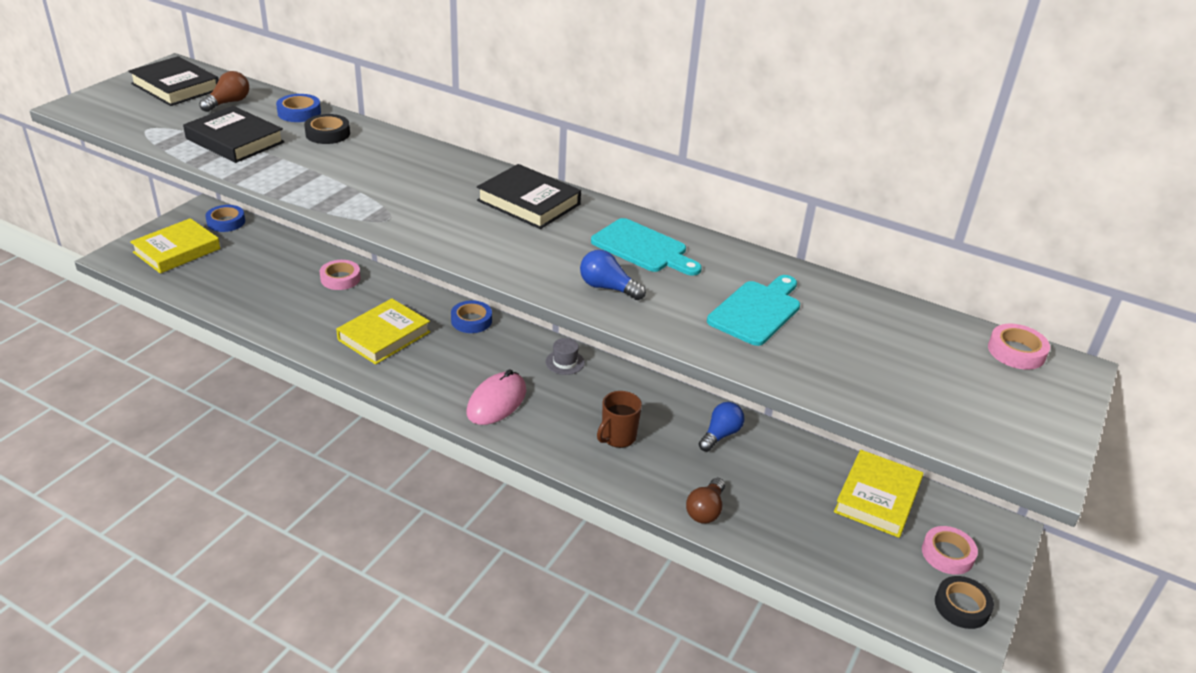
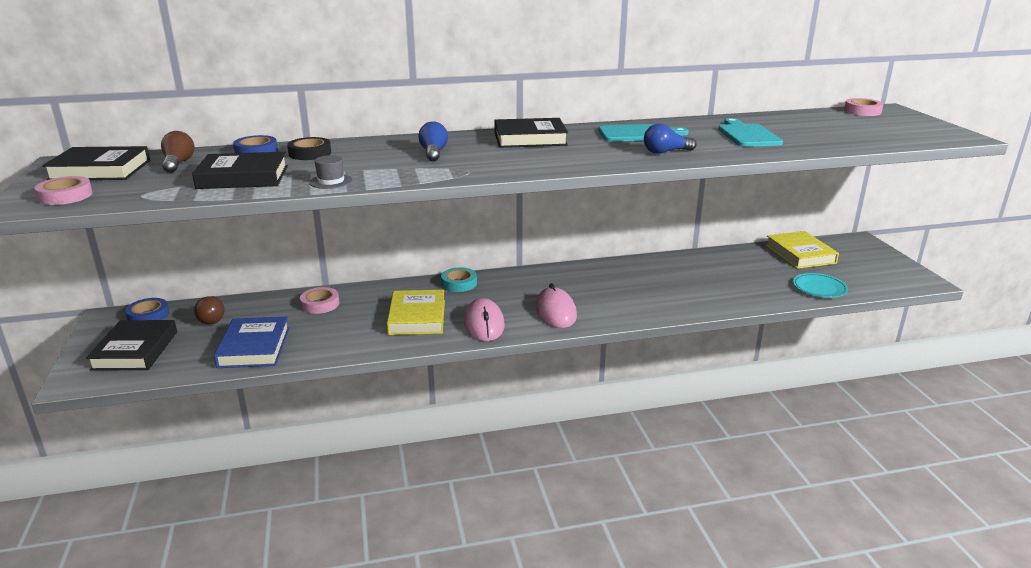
camera: 40 degrees left, 10 degrees down
yellow book [130,218,220,274] -> black book [86,320,177,371]
blue tape [451,300,492,333] -> turquoise tape [441,267,477,292]
grey hat [546,338,585,375] -> grey hat moved to [309,155,353,189]
brown mug [597,391,642,448] -> none
brown light bulb [686,478,725,524] -> brown light bulb moved to [194,296,225,324]
blue light bulb [699,402,744,452] -> blue light bulb moved to [418,121,448,162]
pink tape [922,526,978,575] -> pink tape moved to [35,176,93,205]
black tape [935,576,994,629] -> none
none -> blue book [214,316,290,368]
none -> pink mouse [464,298,505,341]
none -> turquoise plate [793,273,848,298]

